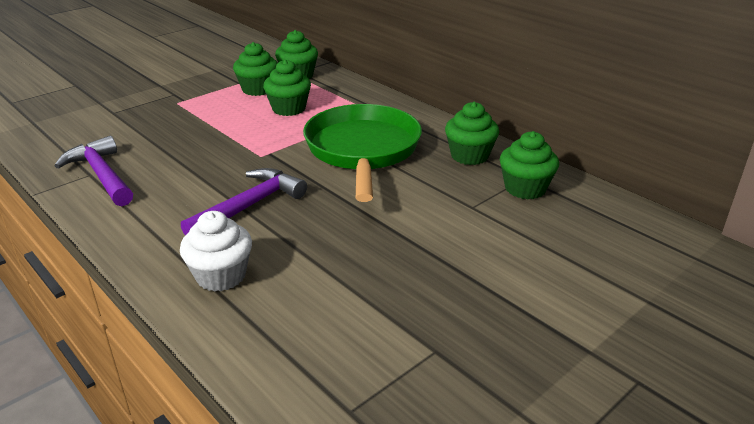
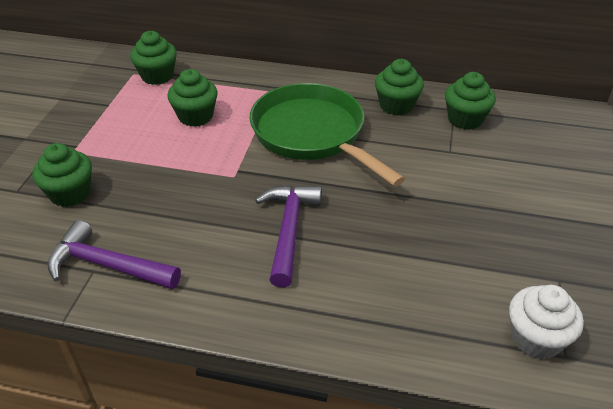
camera: 35 degrees left, 10 degrees up
white cupcake [180,211,252,292] -> white cupcake moved to [509,285,584,359]
green cupcake [233,42,277,96] -> green cupcake moved to [32,143,92,207]

